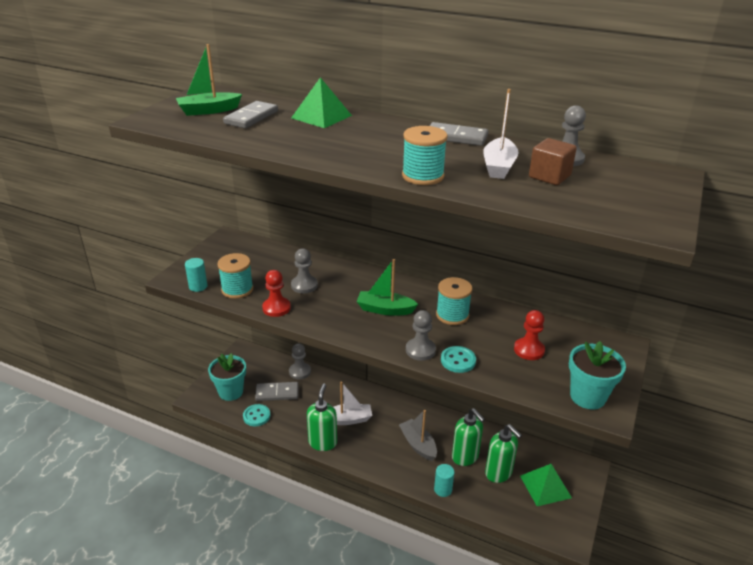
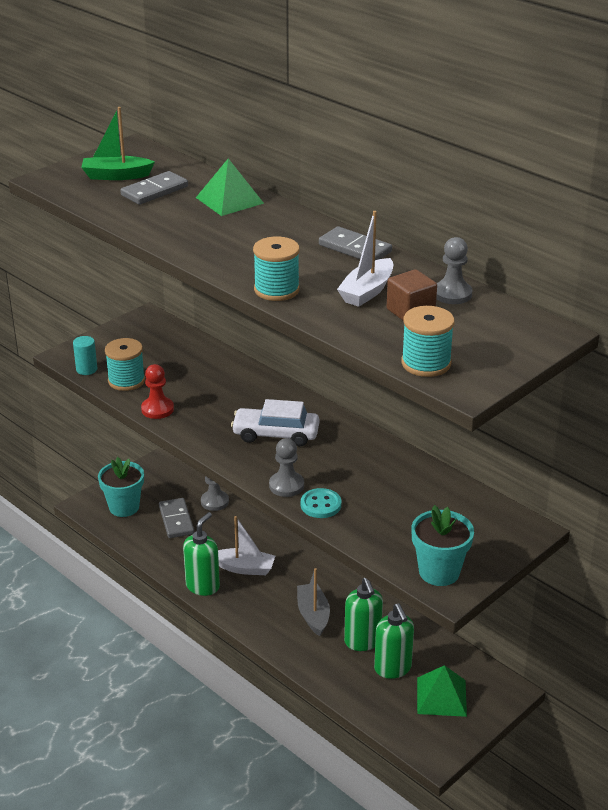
camera: 20 degrees right, 0 degrees up
turquoise button [243,404,270,426] -> none
grey domino [255,382,299,401] -> grey domino turned 60 degrees clockwise [159,498,194,538]
grey pawn [291,248,318,293] -> none
green boat [357,259,418,316] -> white car [231,399,319,446]
turquoise cylinder [434,464,454,497] -> none
turquoise spool [436,277,472,325] -> turquoise spool moved to [401,306,455,377]
red pawn [514,310,545,360] -> none

